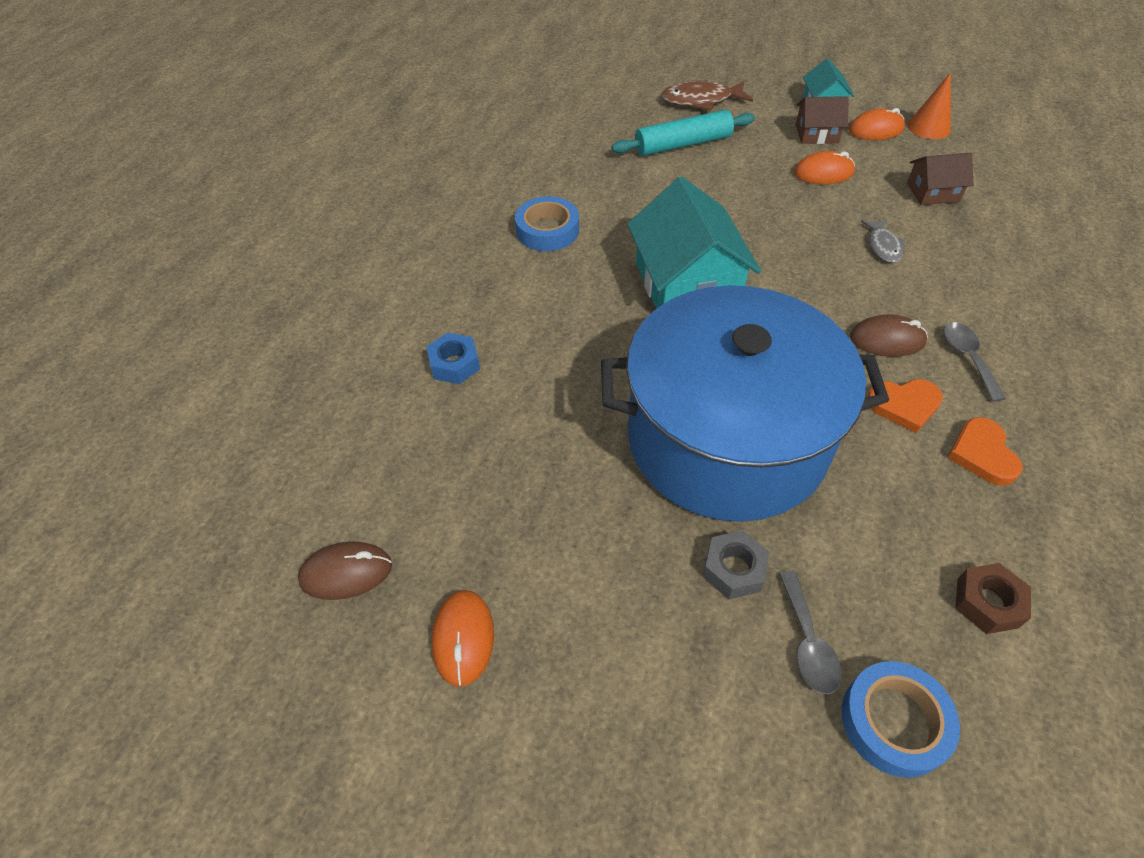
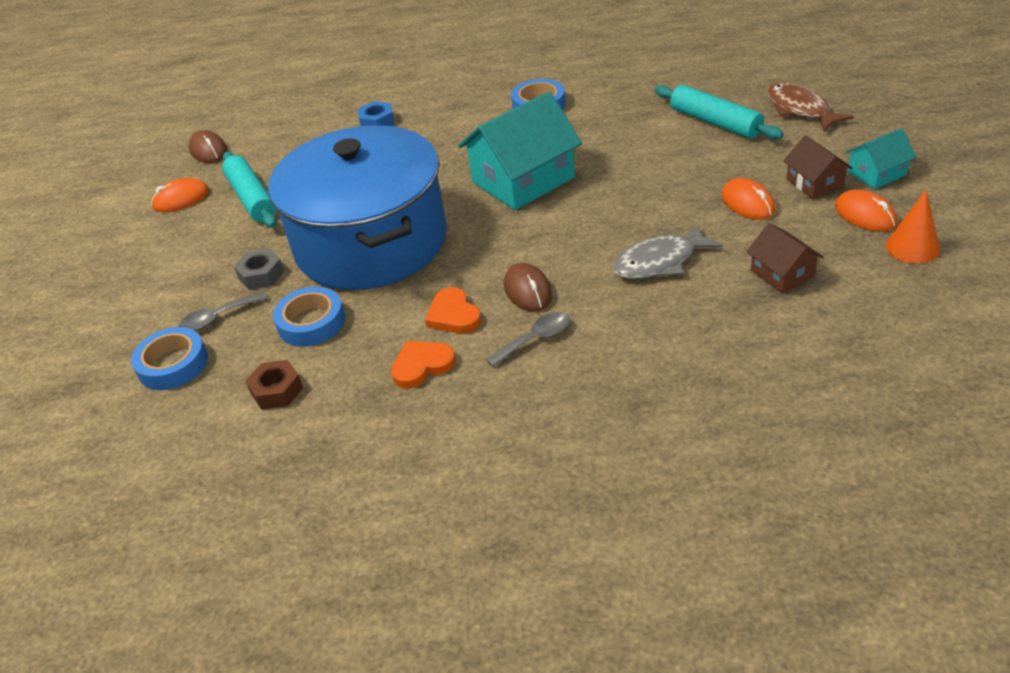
camera: 70 degrees right, 10 degrees down
grey fish [861,219,905,263] -> grey fish [613,223,723,279], size x1.64
none -> turquoise rolling pin [222,152,277,228]
none -> blue tape [273,286,345,347]

